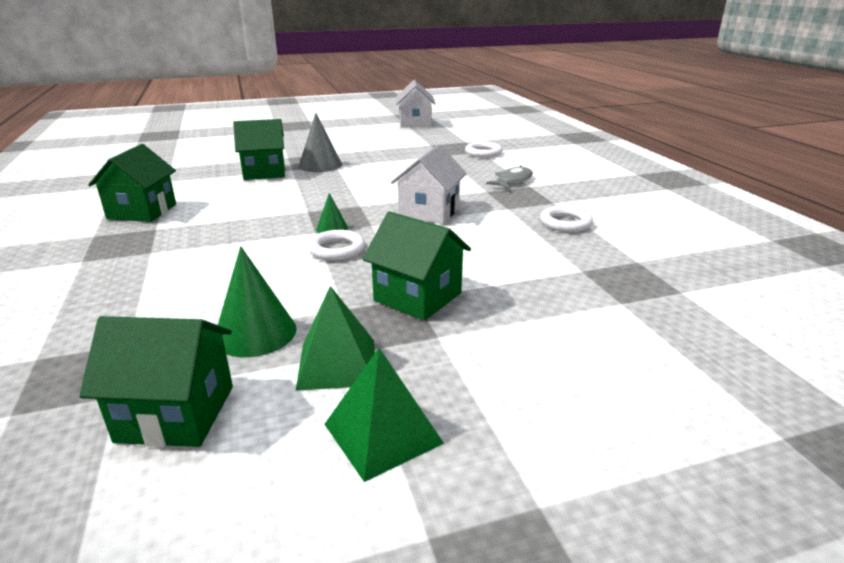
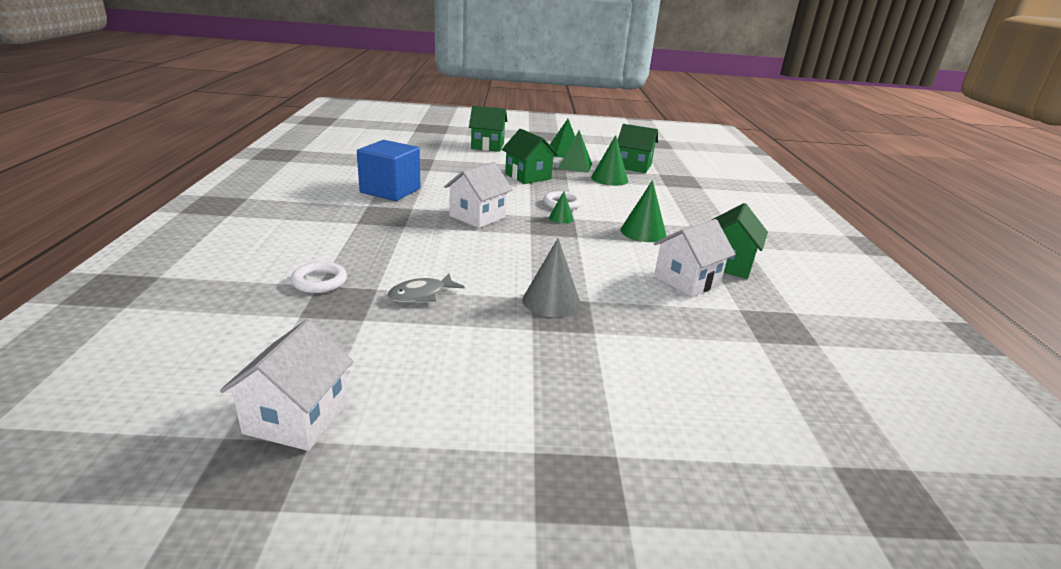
camera: 165 degrees left, 0 degrees up
green house [233,119,285,180] -> green house moved to [469,106,507,152]
grey fish [486,166,533,189] -> grey fish moved to [388,274,465,302]
white ring [540,206,593,232] -> blue cube [357,140,420,201]
none -> green cone [621,180,666,242]
none -> white house [654,219,736,297]

